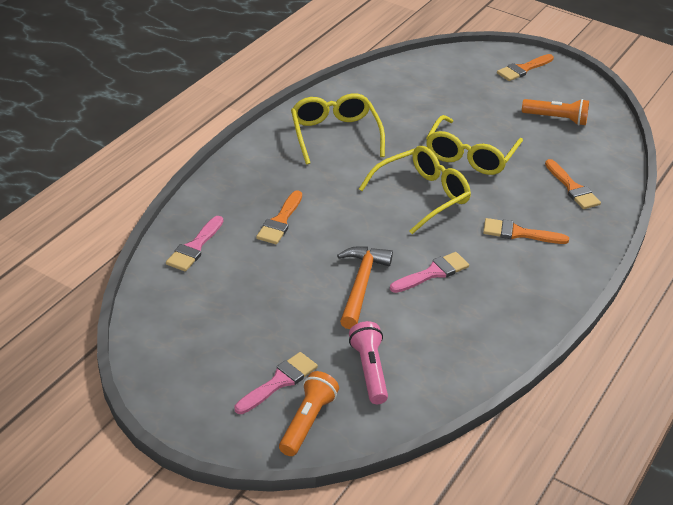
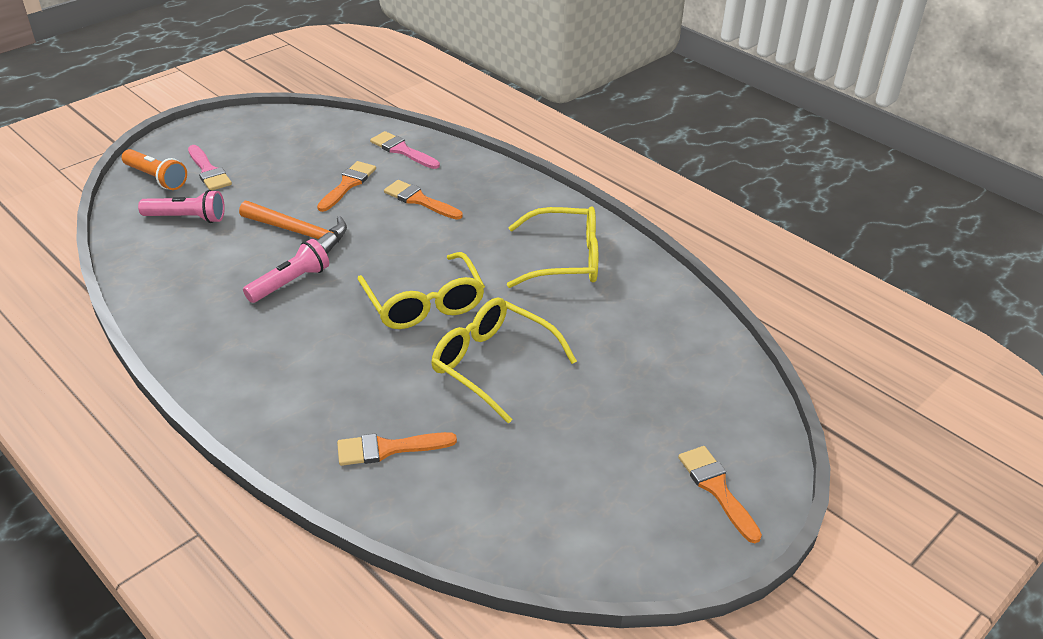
camera: 105 degrees right, 0 degrees up
pink brush [390,252,469,293] -> pink flashlight [243,239,329,303]
orange brush [483,218,569,244] -> orange brush moved to [317,161,376,212]
orange flashlight [522,99,589,126] -> none

